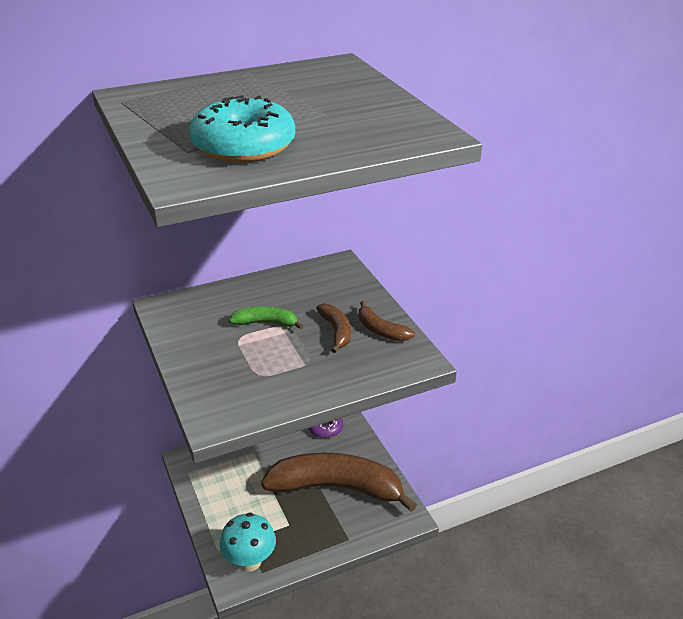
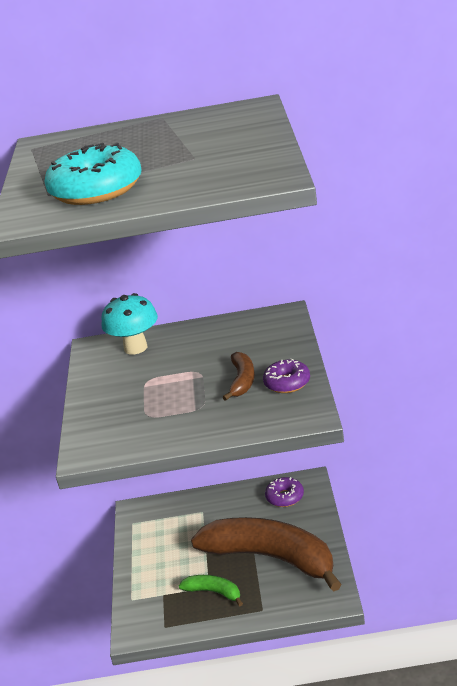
camera: 25 degrees right, 5 degrees down
turquoise mushroom [220,512,276,572] -> turquoise mushroom moved to [102,293,158,354]
green banana [229,306,303,329] -> green banana moved to [178,575,243,606]
brown banana [359,301,415,341] -> purple donut [263,358,310,393]

